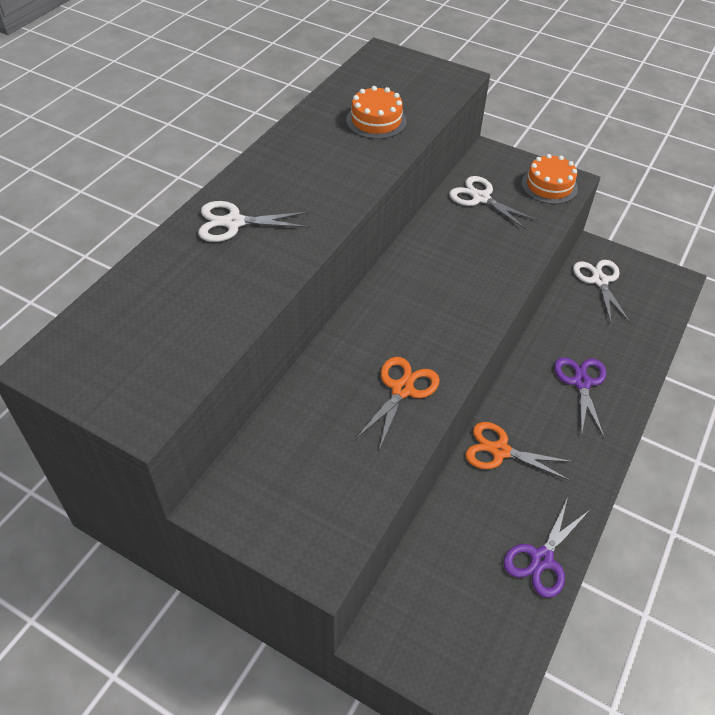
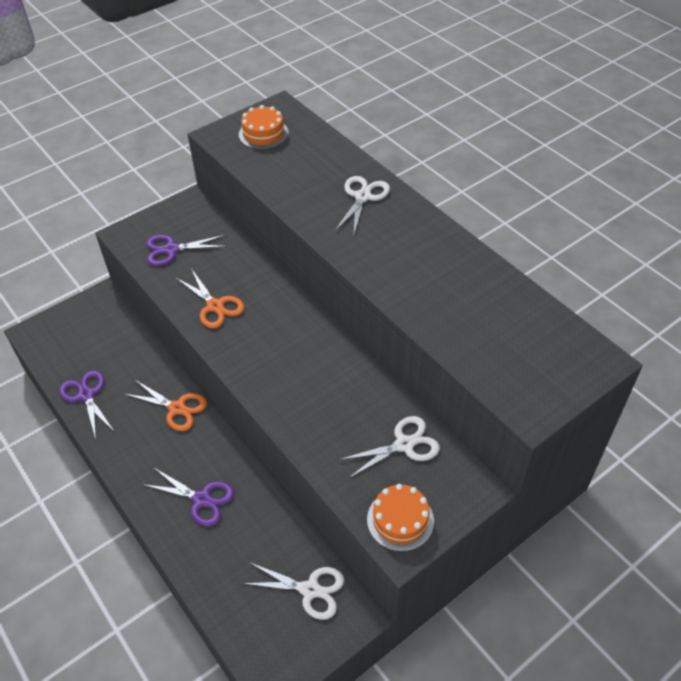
camera: 115 degrees right, 0 degrees up
orange cake [346,86,407,139] -> orange cake moved to [239,105,289,149]
orange scissors [465,422,573,481] -> orange scissors turned 75 degrees clockwise [124,380,207,431]
none -> purple scissors [146,235,227,266]

